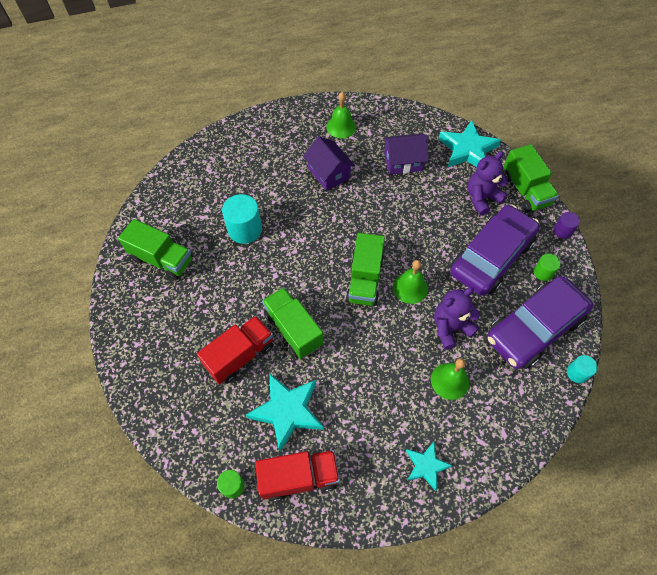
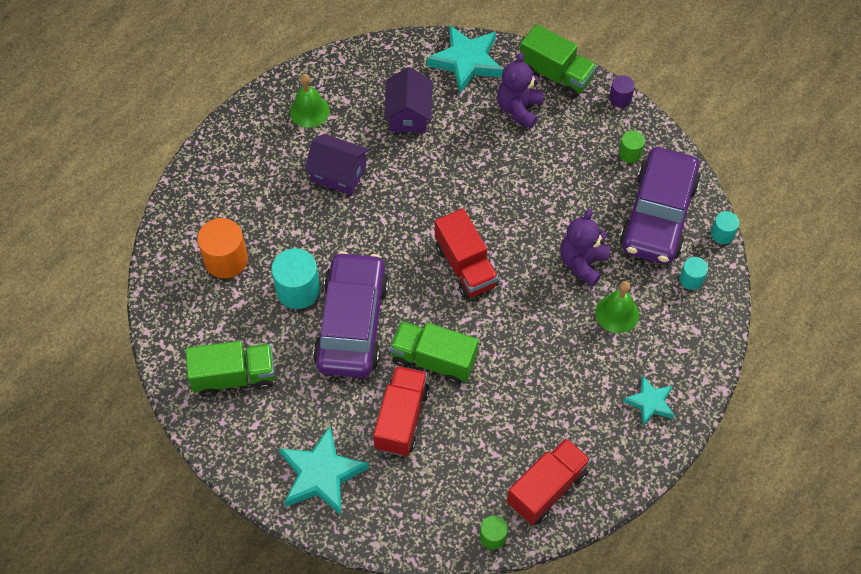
camera: 35 degrees left, 0 degrees up
turquoise star [246,374,324,452] -> turquoise star moved to [279,426,369,515]
green truck [346,233,385,306] -> red truck [435,209,499,299]
purple house [383,133,429,175] -> purple house turned 45 degrees counterclockwise [384,67,432,132]
green bell [393,260,428,304] -> none
purple car [450,205,540,296] -> purple car moved to [313,251,389,378]
none -> orange cylinder [197,218,248,279]
none -> turquoise cylinder [679,257,708,290]

